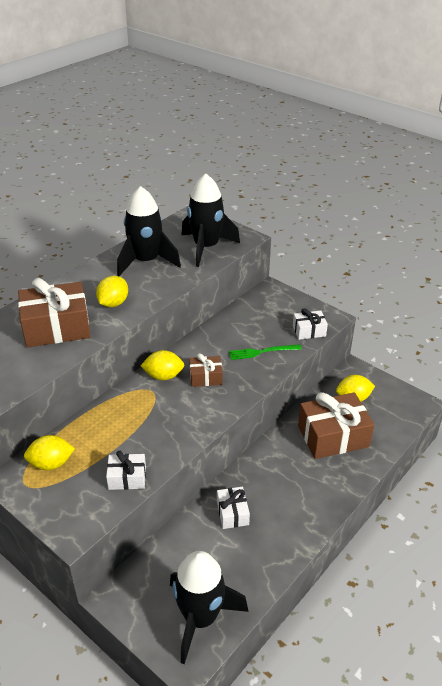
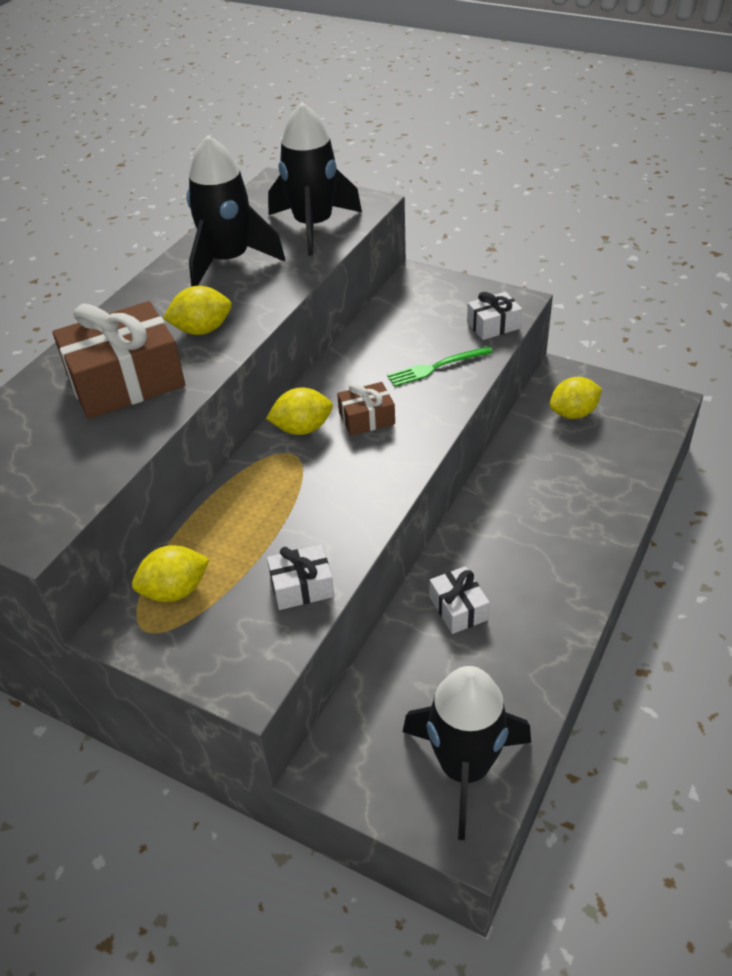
camera: 10 degrees left, 5 degrees up
yellow lemon [96,276,128,307] -> yellow lemon turned 60 degrees clockwise [163,286,232,335]
brown gift [298,392,374,459] -> none

